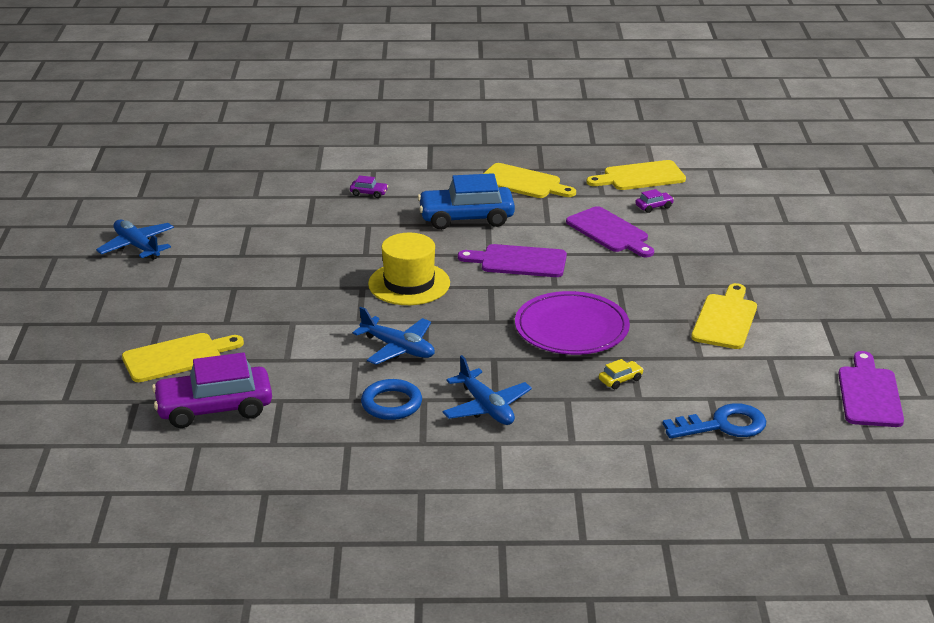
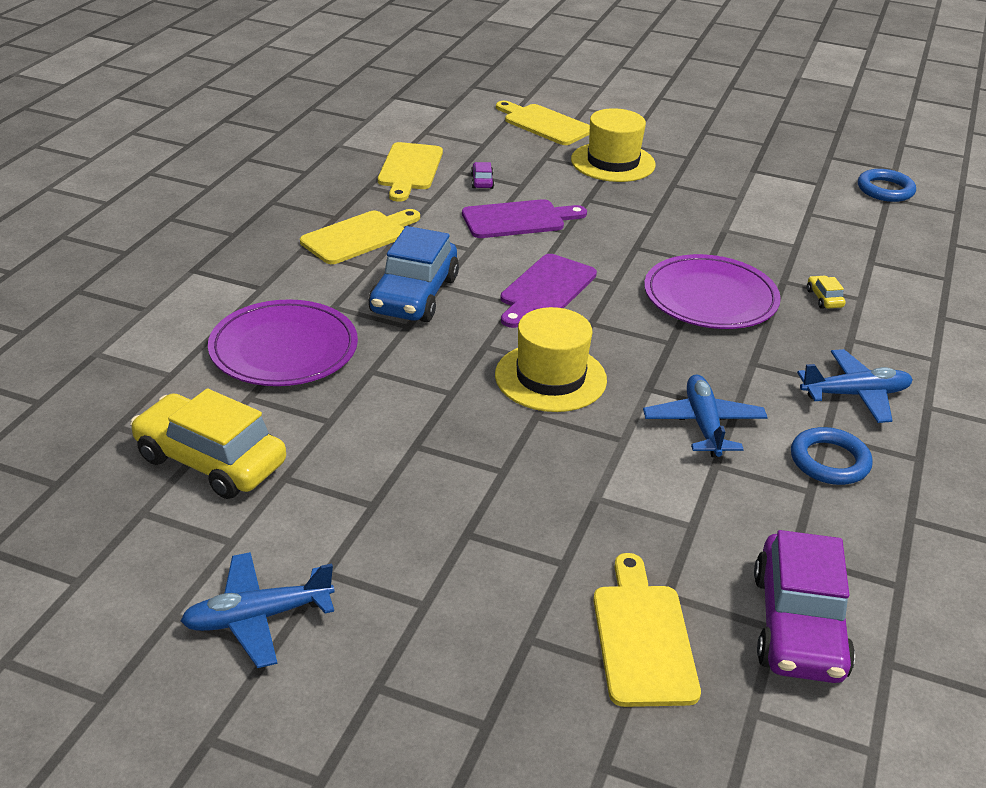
camera: 70 degrees left, 5 degrees up
purple car [350,175,388,198] -> purple plate [208,299,358,386]
blue plane [352,307,435,365] -> blue plane turned 60 degrees counterclockwise [643,374,768,457]
blue key [663,403,766,439] -> none
yellow cutting board [691,283,757,349] -> yellow cutting board moved to [496,101,590,145]
purple cutting board [838,351,904,427] -> blue ring [858,169,916,202]
none -> yellow car [130,389,286,499]
none -> yellow hat [571,108,656,182]

